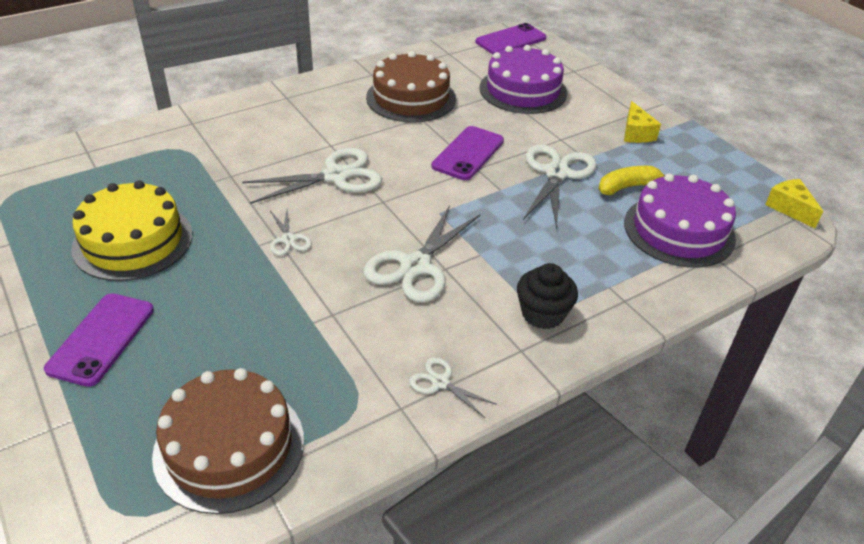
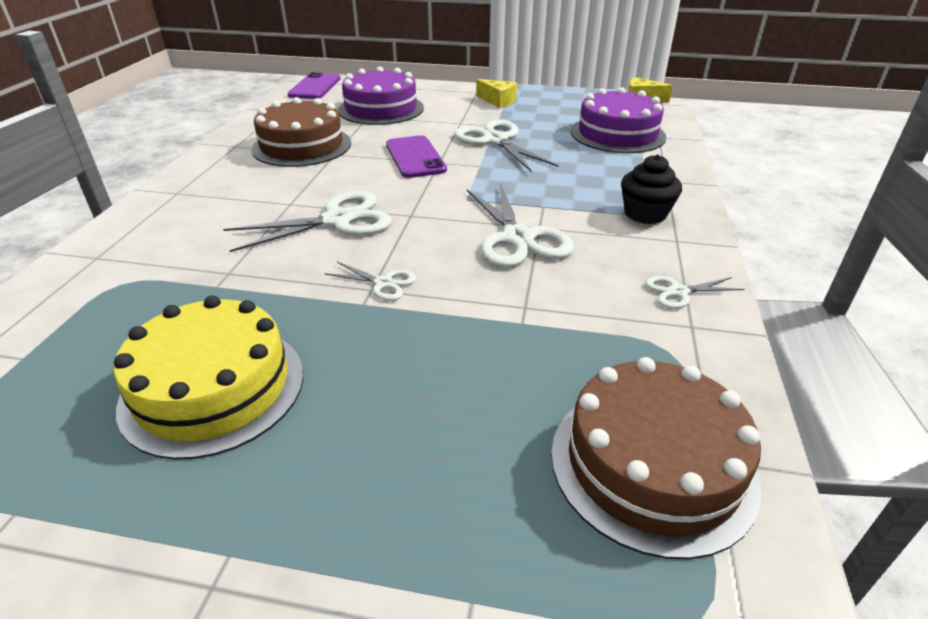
camera: 45 degrees left, 5 degrees down
purple phone [44,293,154,387] -> none
white scissors [242,148,382,204] -> white scissors turned 45 degrees clockwise [223,191,392,252]
yellow banana [599,166,665,195] -> none

